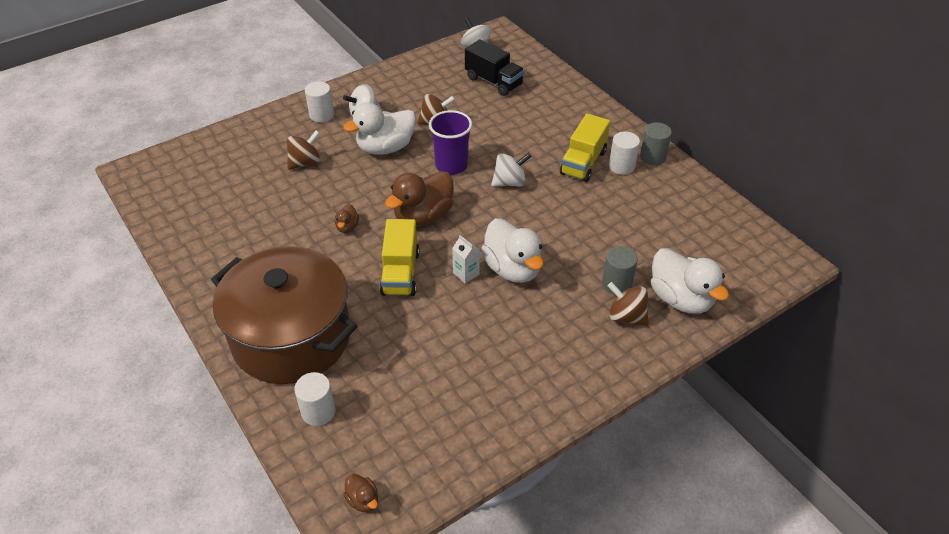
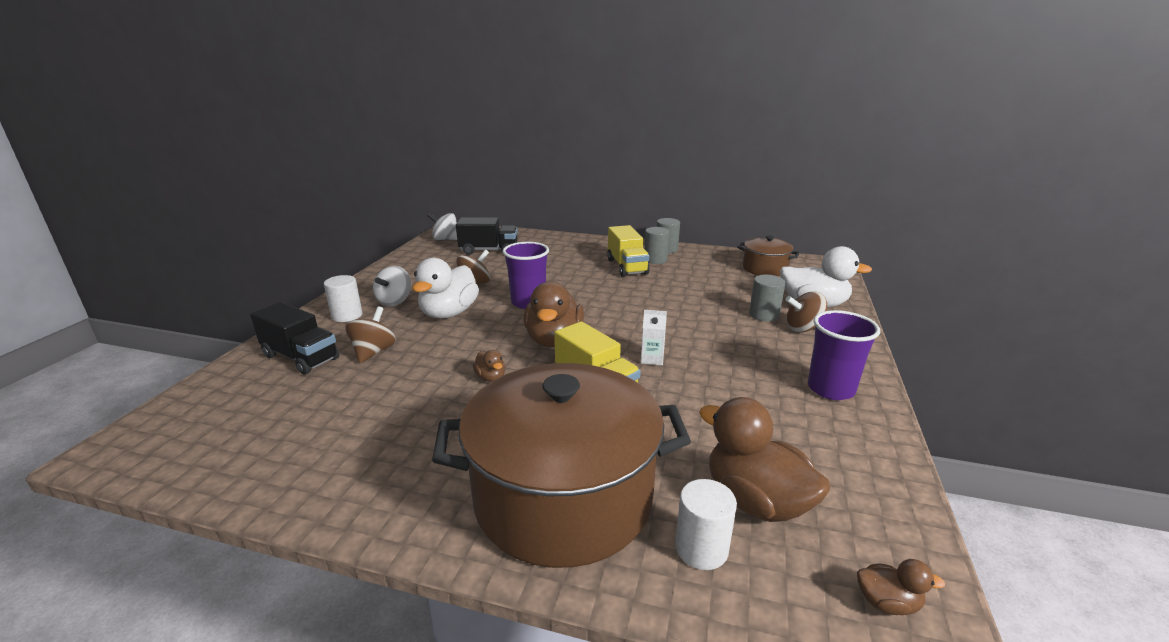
camera: 40 degrees left, 20 degrees down
white duck [481,218,544,283] -> none
white spinning top [491,153,532,187] -> none
white cylinder [609,131,640,175] -> grey cylinder [644,227,670,264]
none -> black truck [250,302,339,375]
none -> brown duck [699,397,831,522]
none -> brown pot [737,235,800,276]
none -> purple cup [808,310,880,400]

